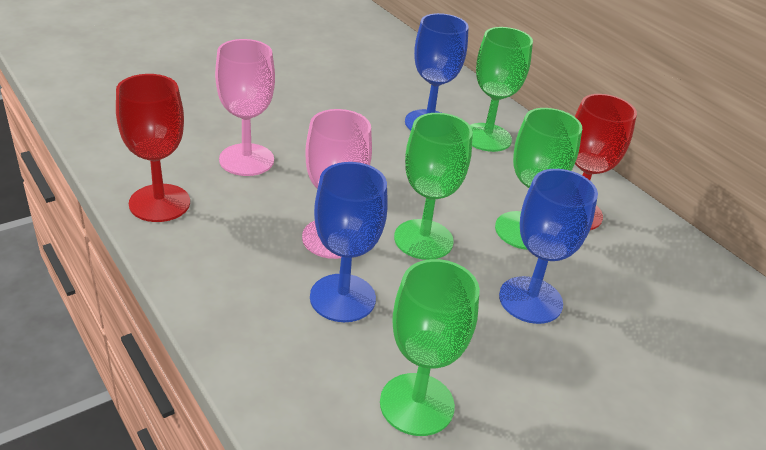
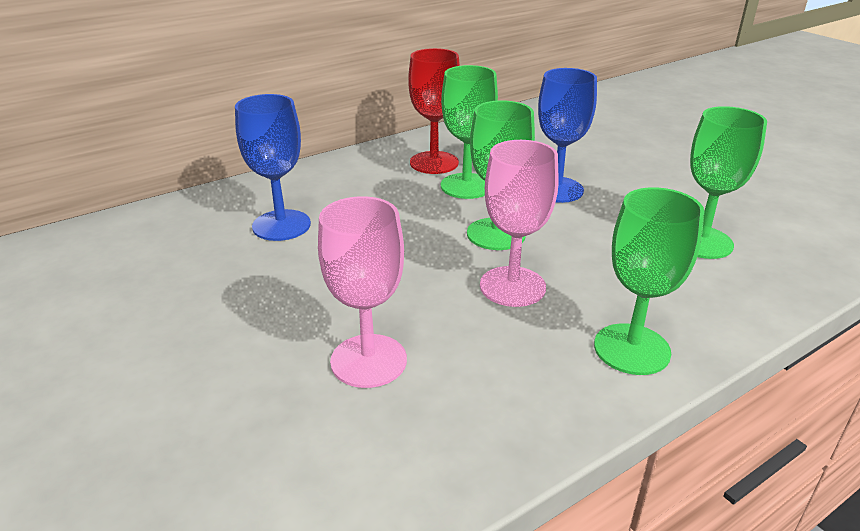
camera: 85 degrees left, 5 degrees down
red goblet [116,74,190,222] -> none
blue goblet [310,162,388,322] -> none
green goblet [470,27,533,152] -> green goblet moved to [594,187,705,375]

